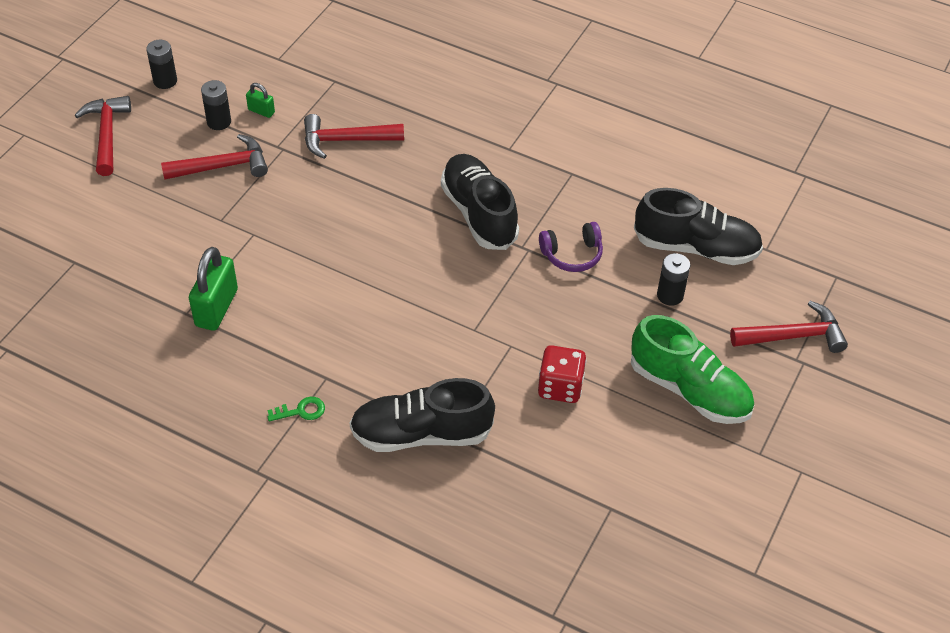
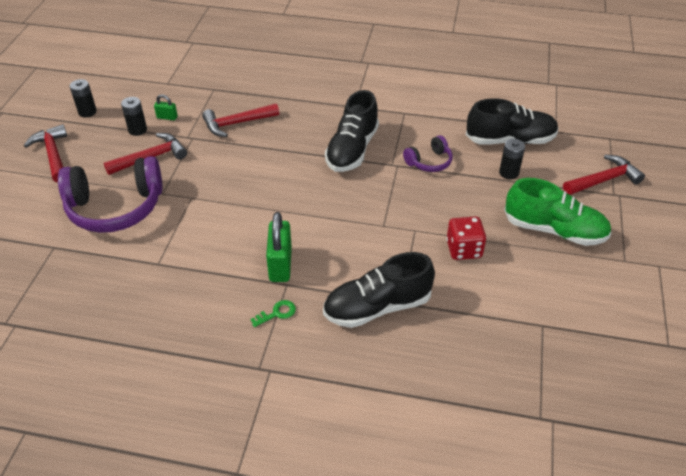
camera: 15 degrees left, 5 degrees down
green padlock [189,247,238,331] -> green padlock moved to [266,212,292,282]
black shoe [441,154,519,250] -> black shoe turned 120 degrees counterclockwise [325,90,379,172]
none -> purple headphones [58,156,163,233]

